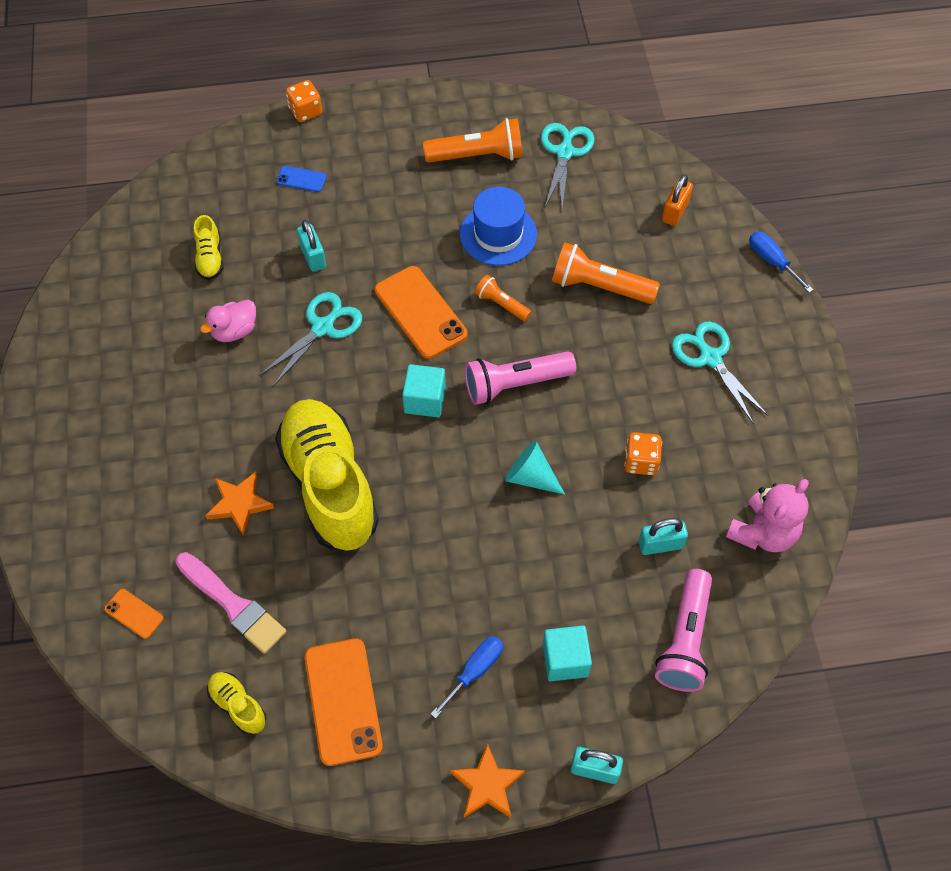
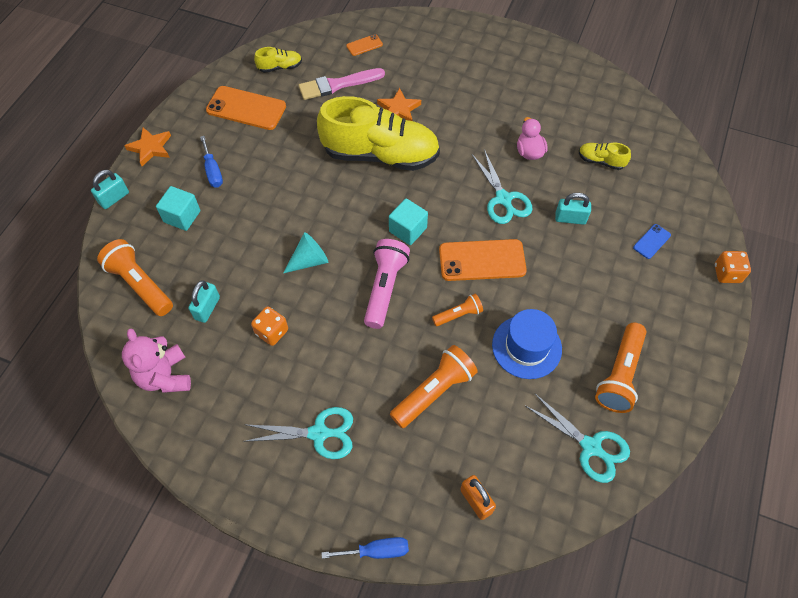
camera: 120 degrees right, 0 degrees up
pink flashlight [655,569,712,692] -> orange flashlight [97,239,173,316]

